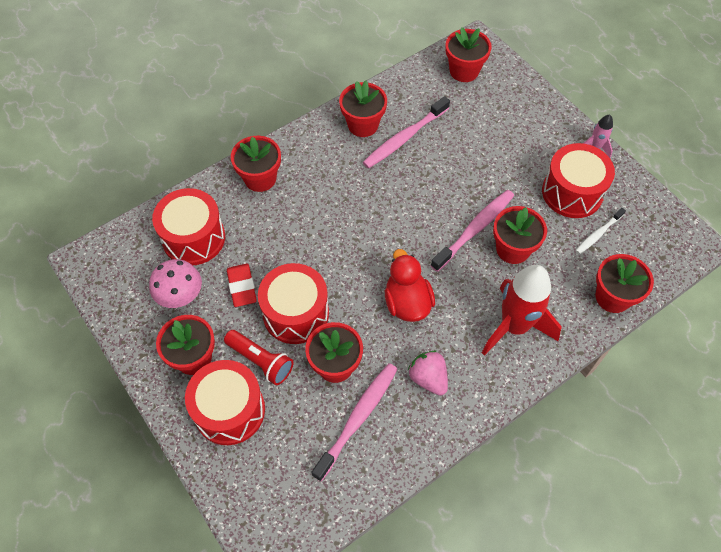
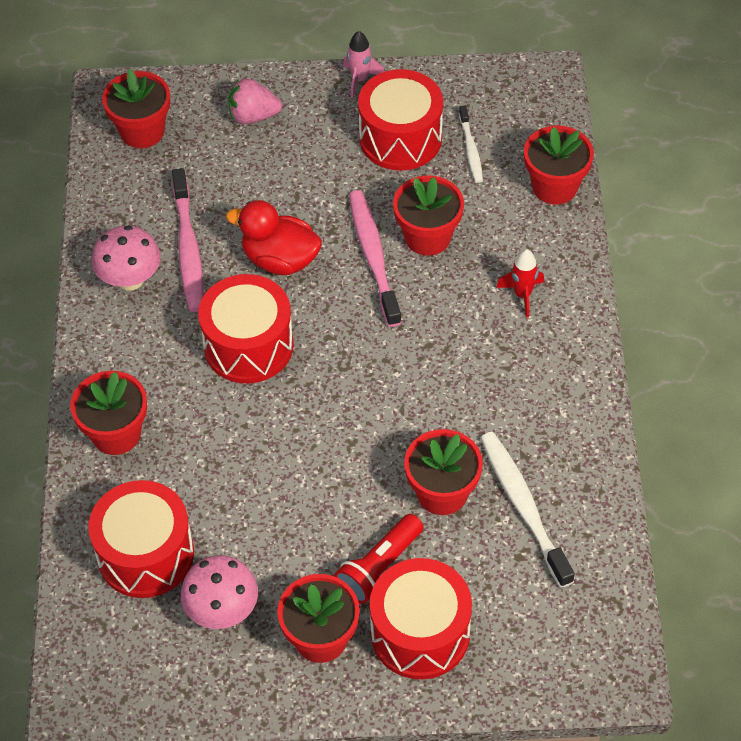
camera: 55 degrees left, 5 degrees down
red flashlight [224,330,294,385] -> red flashlight turned 150 degrees clockwise [334,514,423,604]
red eraser [227,264,257,307] -> none
red drum [258,263,329,344] -> red drum moved to [198,274,294,383]
pink toothbrush [312,363,398,482] -> white toothbrush [481,432,575,588]
red flower pot [339,81,387,137] -> pink mushroom [92,225,161,291]
red duck [385,249,435,322] -> red duck moved to [226,200,322,275]
pink strawberry [408,351,448,396] -> pink strawberry moved to [228,78,282,124]
red rocket [482,265,562,356] -> red rocket [496,249,544,318], size x0.46

